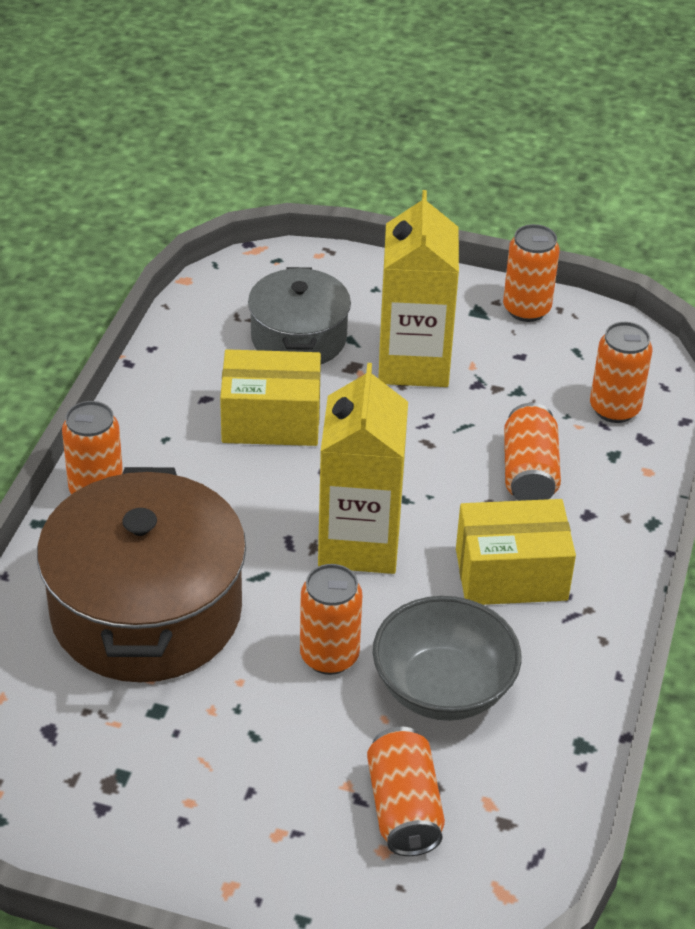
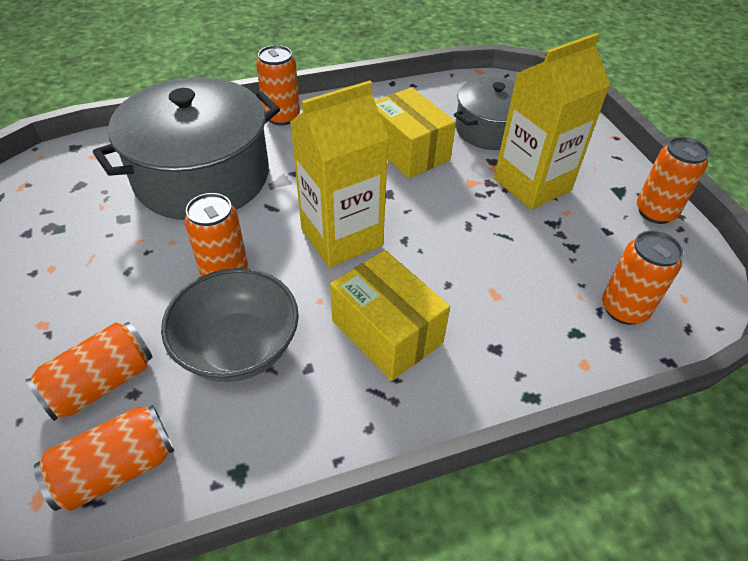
camera: 55 degrees right, 5 degrees up
brown pot [37,467,246,683] -> grey pot [93,77,280,220]
orange can [504,403,561,501] -> orange can moved to [34,405,174,511]

